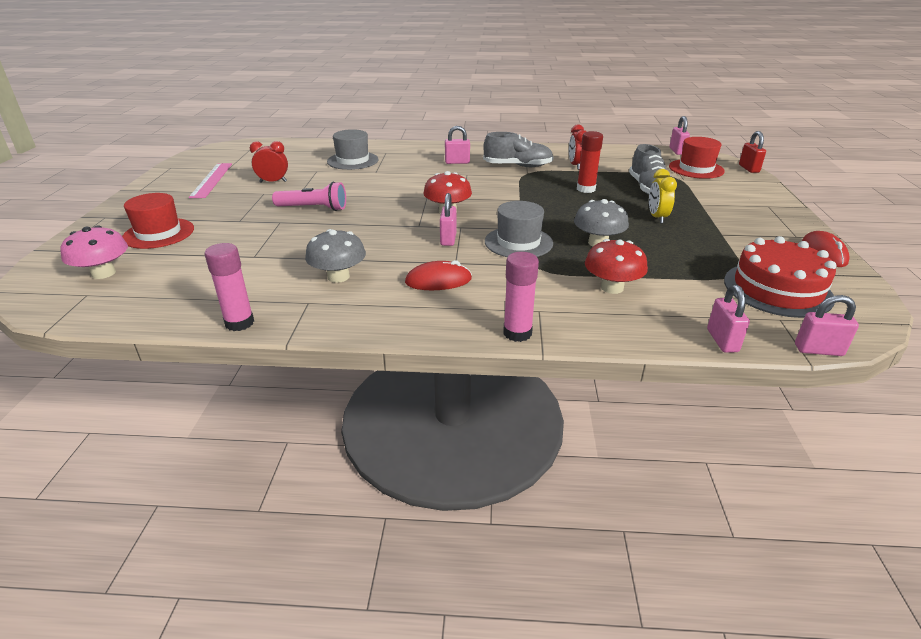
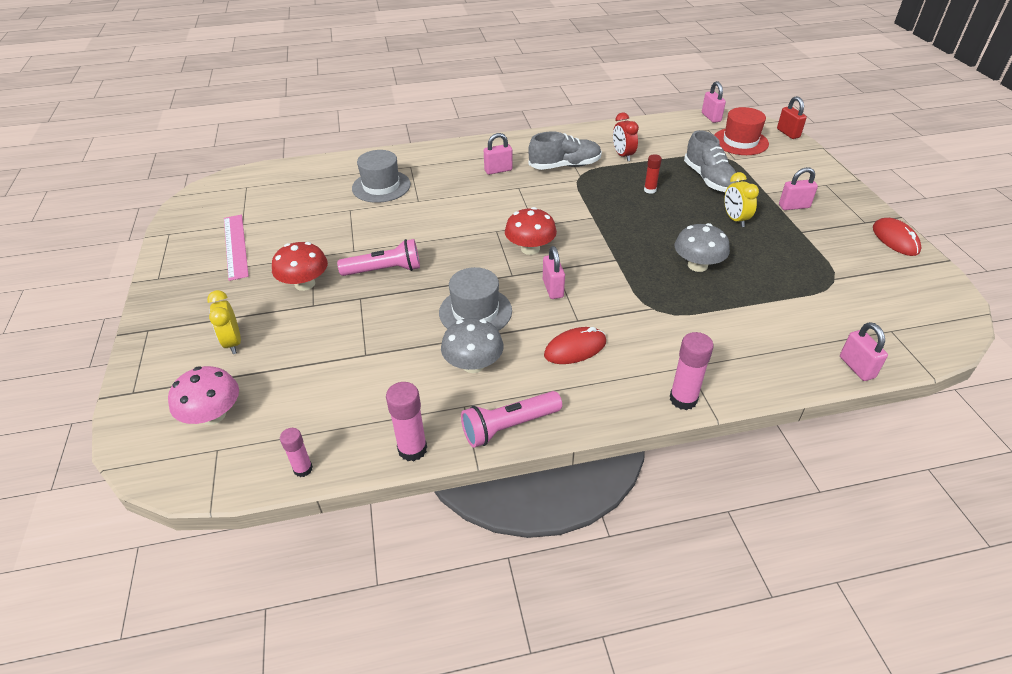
camera: 15 degrees left, 10 degrees up
red hat [122,193,194,249] -> yellow clock [207,290,241,354]
red clock [250,141,288,183] -> none
grey hat [485,201,553,257] -> grey hat moved to [439,267,512,331]
red glue stick [577,131,603,193] -> red glue stick [644,154,662,194], size x0.63
red mushroom [585,239,648,294] -> red mushroom moved to [272,242,328,291]
red cake [724,236,837,318] -> none
pink padlock [795,295,859,356] -> pink padlock moved to [779,167,818,210]
none -> pink glue stick [280,428,313,477]
none -> pink flashlight [461,391,562,448]

